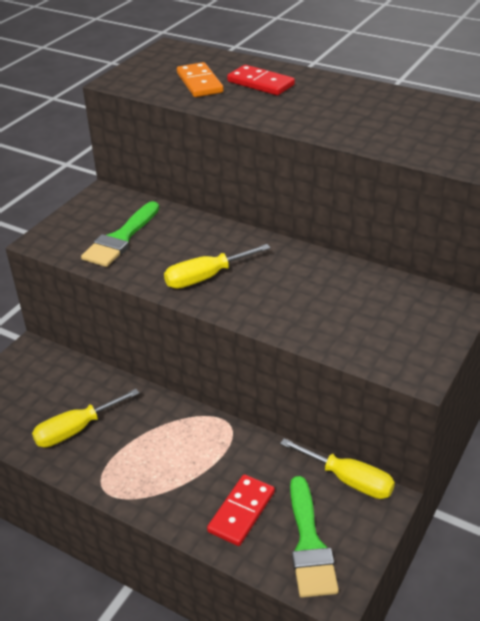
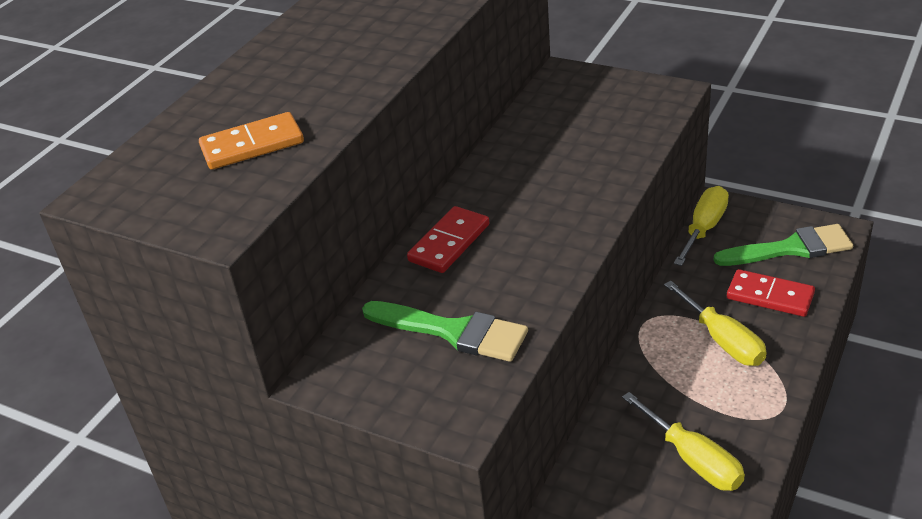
camera: 90 degrees left, 0 degrees up
yellow screwdriver [164,244,271,289] -> yellow screwdriver moved to [664,281,767,366]
red domino [227,65,295,96] -> red domino moved to [407,206,489,273]

